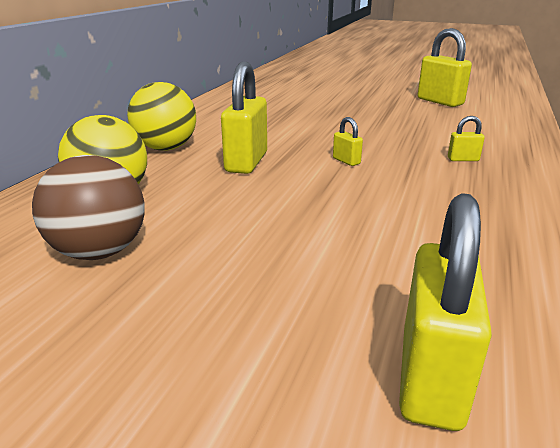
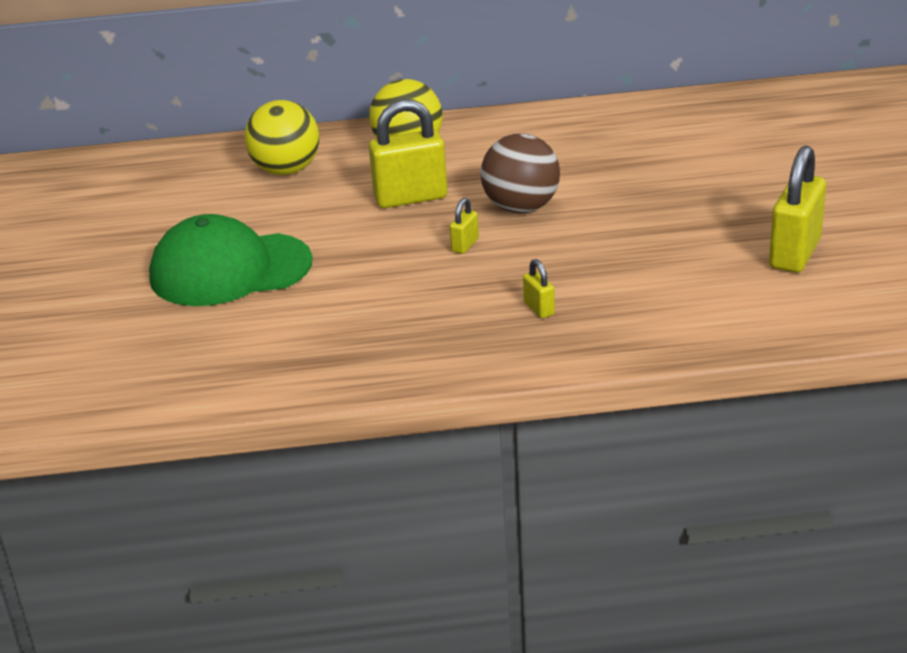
camera: 65 degrees right, 5 degrees up
brown ball [32,155,145,260] -> brown ball moved to [481,134,560,213]
yellow padlock [399,193,492,431] -> none
none -> green cap [149,214,313,306]

